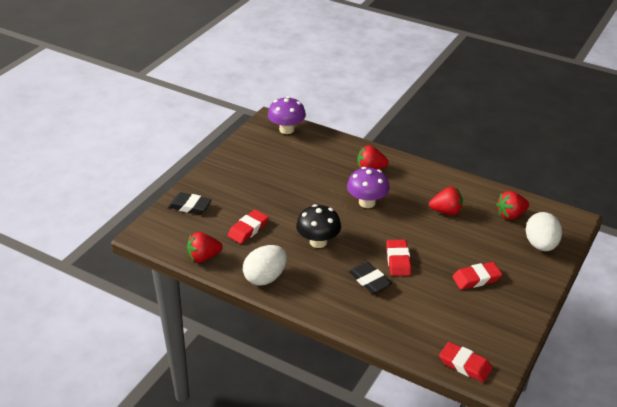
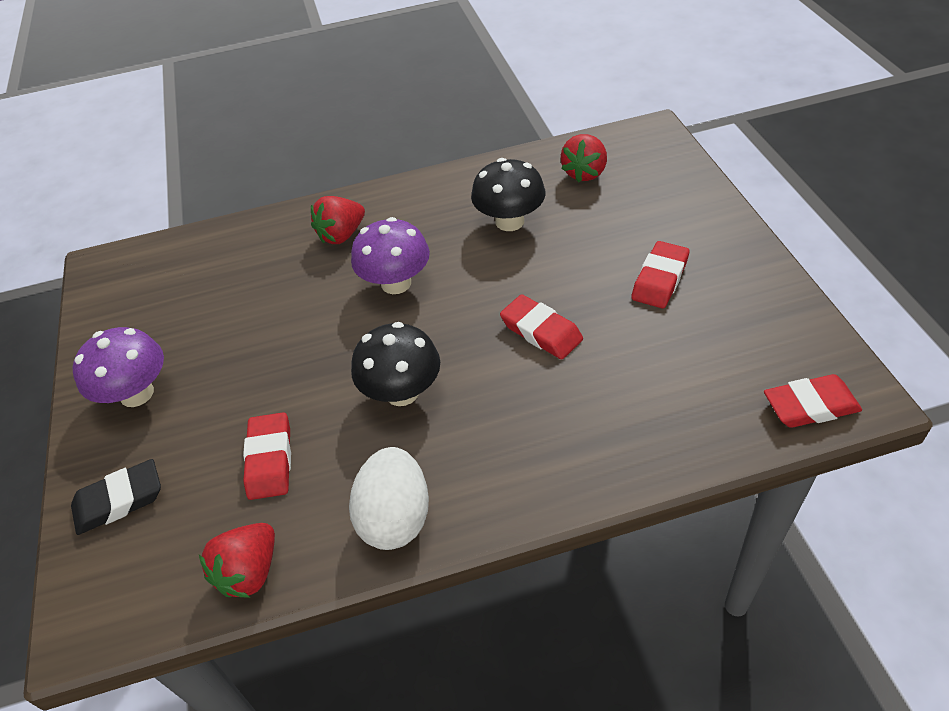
camera: 40 degrees left, 10 degrees up
purple mushroom [268,96,306,134] -> purple mushroom moved to [73,327,164,407]
black eraser [349,262,392,294] -> none
red strawberry [429,187,463,215] -> black mushroom [471,158,545,231]
white egg [526,212,562,251] -> none

